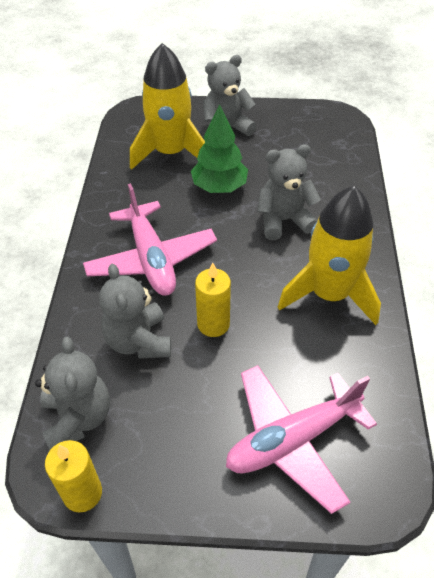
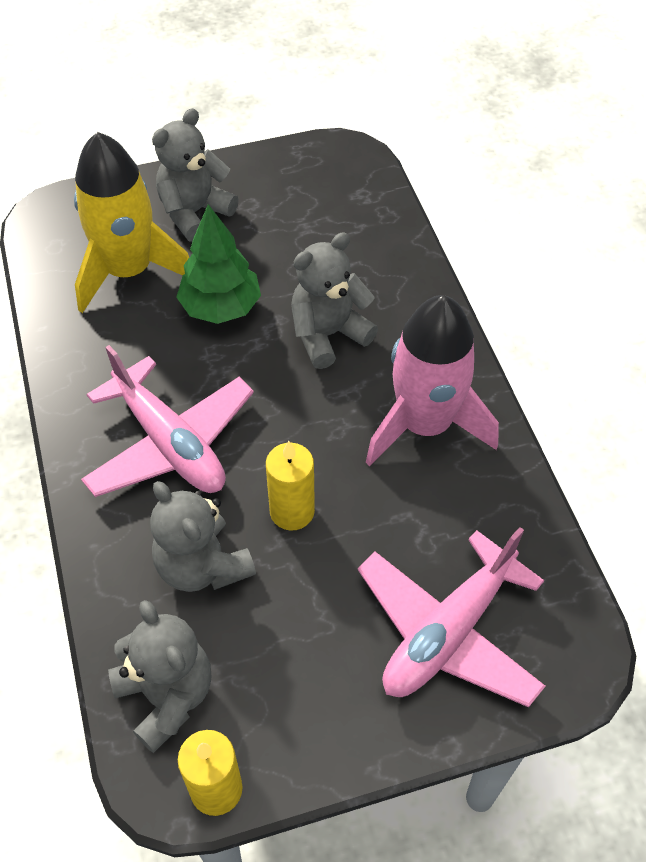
camera: 20 degrees left, 5 degrees up
yellow rocket [278,186,381,325] -> pink rocket [366,295,499,466]

